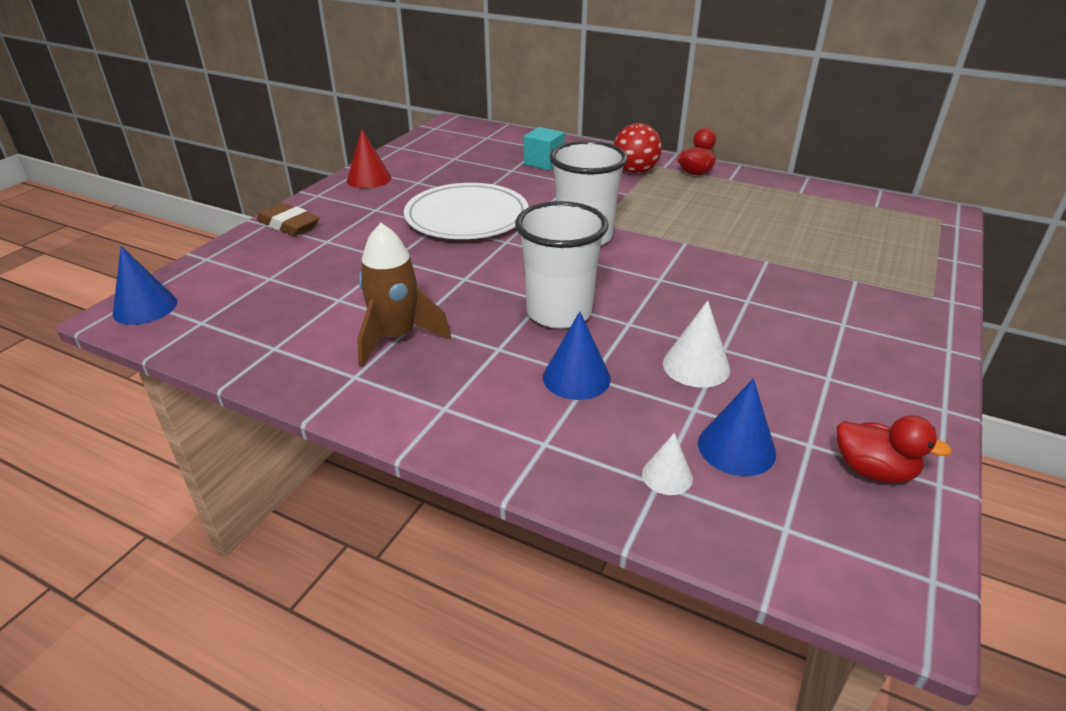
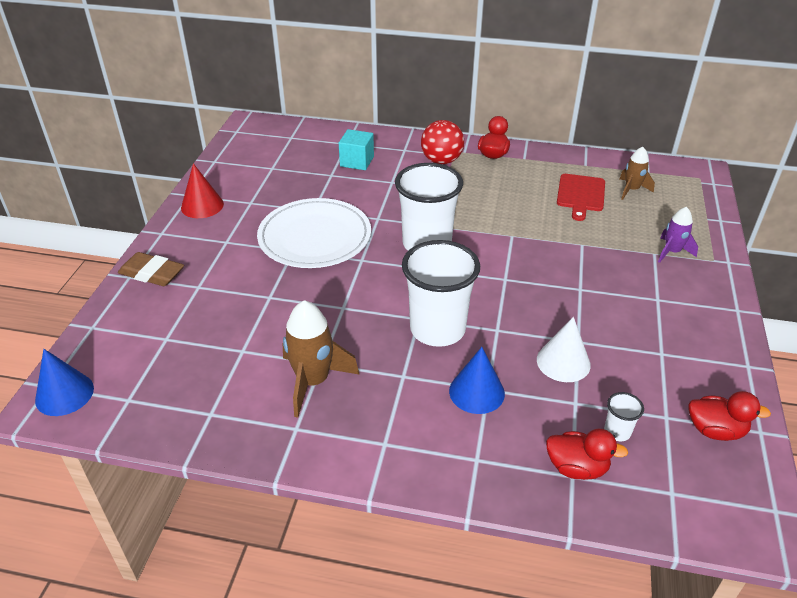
camera: 15 degrees left, 5 degrees up
white cone [642,433,693,495] -> red duck [546,429,628,480]
blue cone [698,378,776,476] -> white cup [604,392,644,441]
none -> red cutting board [557,174,605,221]
none -> brown rocket [619,147,655,200]
none -> purple rocket [658,207,698,263]

